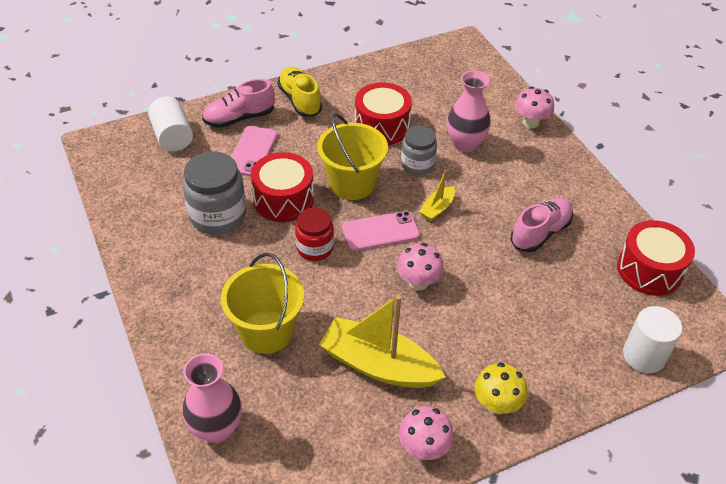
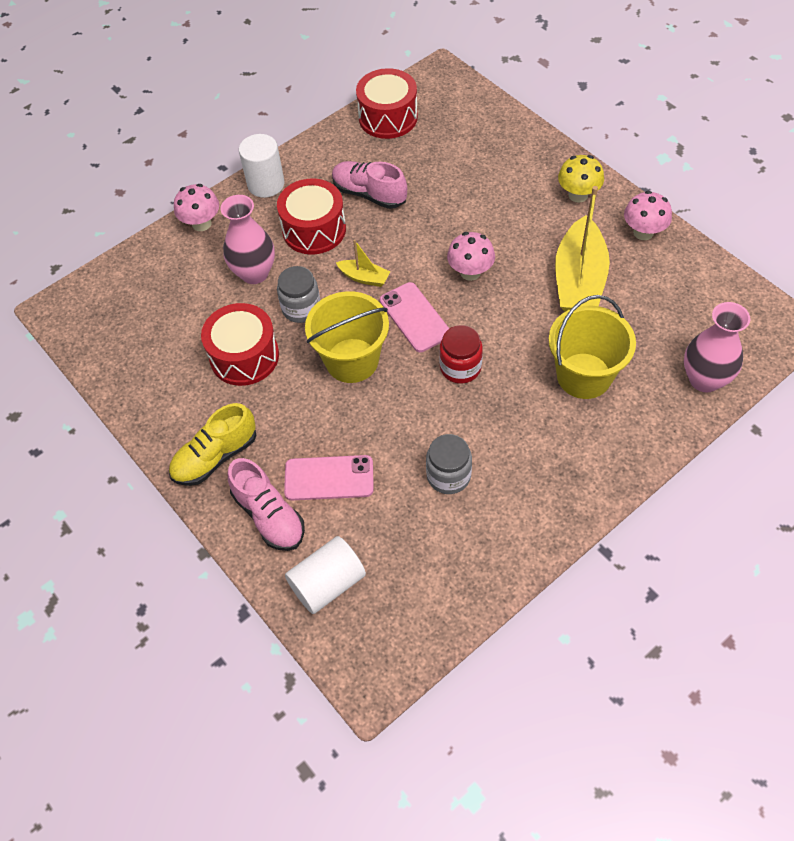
camera: 100 degrees left, 10 degrees up
grey jar [183,151,246,235] -> grey jar [426,434,472,494], size x0.63
red drum [251,152,314,222] -> red drum moved to [277,178,346,255]
white cylinder [623,306,682,373] -> white cylinder moved to [239,134,284,198]

